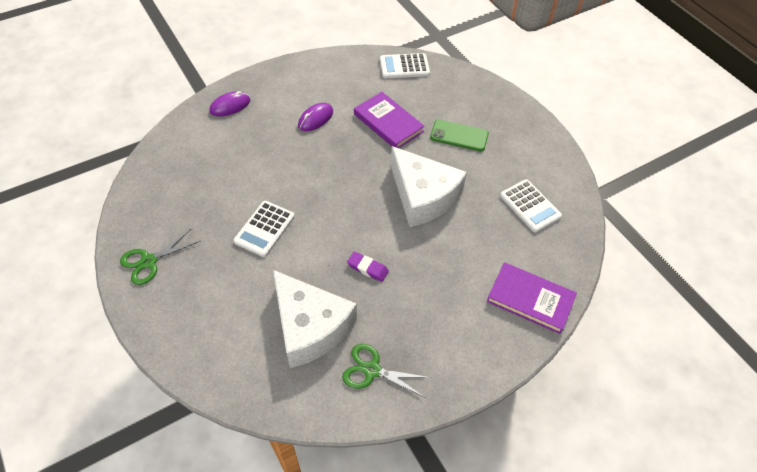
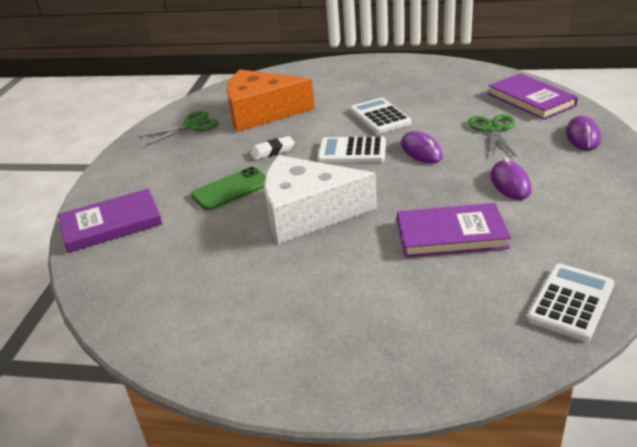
camera: 135 degrees right, 20 degrees down
green scissors [120,229,200,285] -> green scissors moved to [467,115,516,156]
white cheese [273,270,357,368] -> orange cheese [227,70,315,132]
purple eraser [347,252,389,282] -> white eraser [250,136,295,160]
green phone [430,119,489,151] -> green phone moved to [191,167,265,210]
white calculator [500,179,562,232] -> white calculator moved to [318,136,386,163]
none -> purple mouse [401,131,443,163]
none -> purple book [488,73,578,120]

